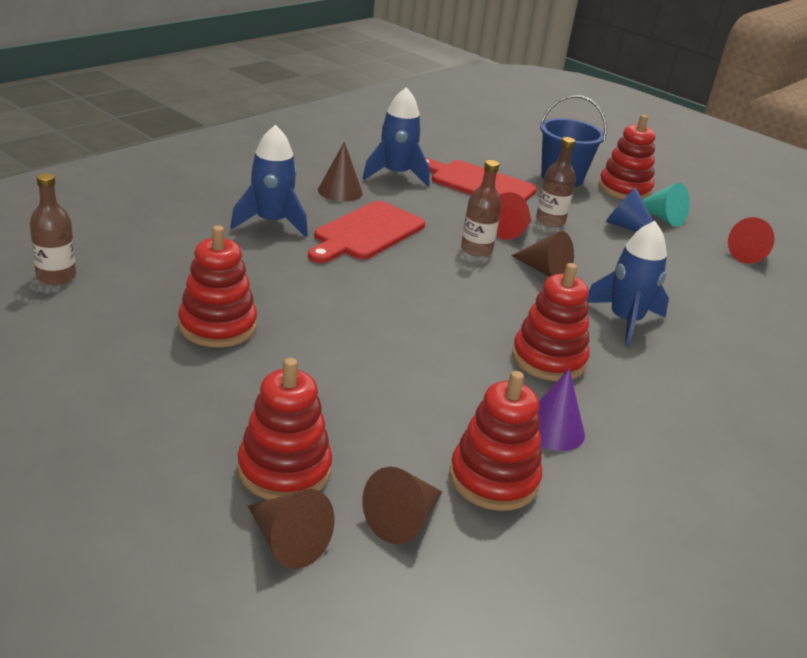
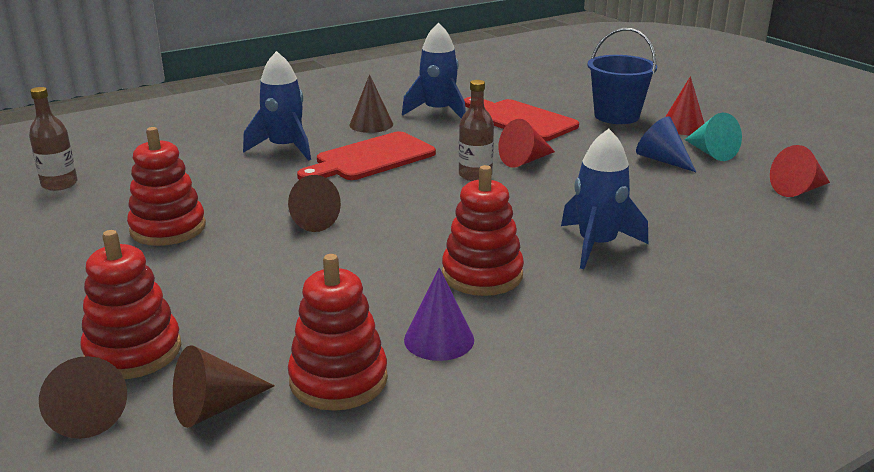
camera: 20 degrees right, 5 degrees down
brown cone [511,231,574,277] -> brown cone moved to [288,175,341,232]
brown bottle [536,137,576,227] -> none
red stacking toy [599,115,655,200] -> red cone [665,76,704,135]

